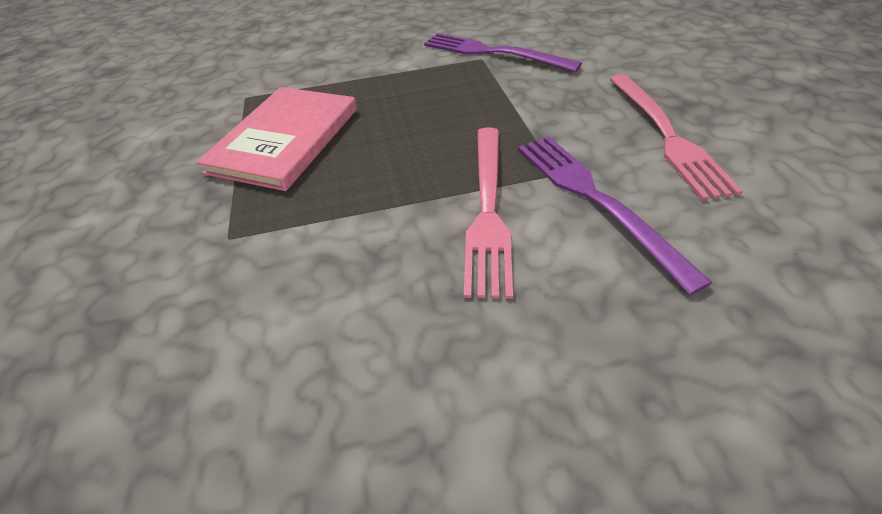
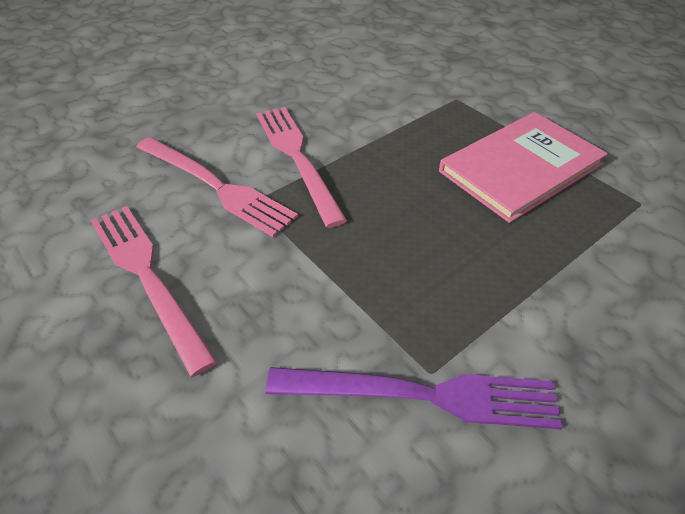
camera: 150 degrees right, 0 degrees up
pink book [196,87,357,191] -> pink book turned 60 degrees clockwise [439,112,608,223]
purple fork [518,136,713,295] -> pink fork [136,137,298,237]

